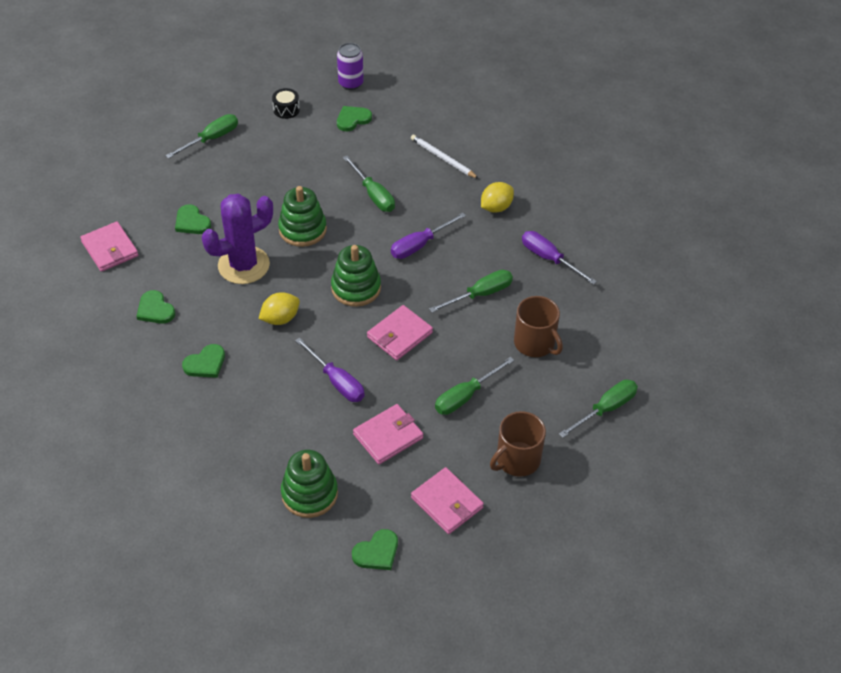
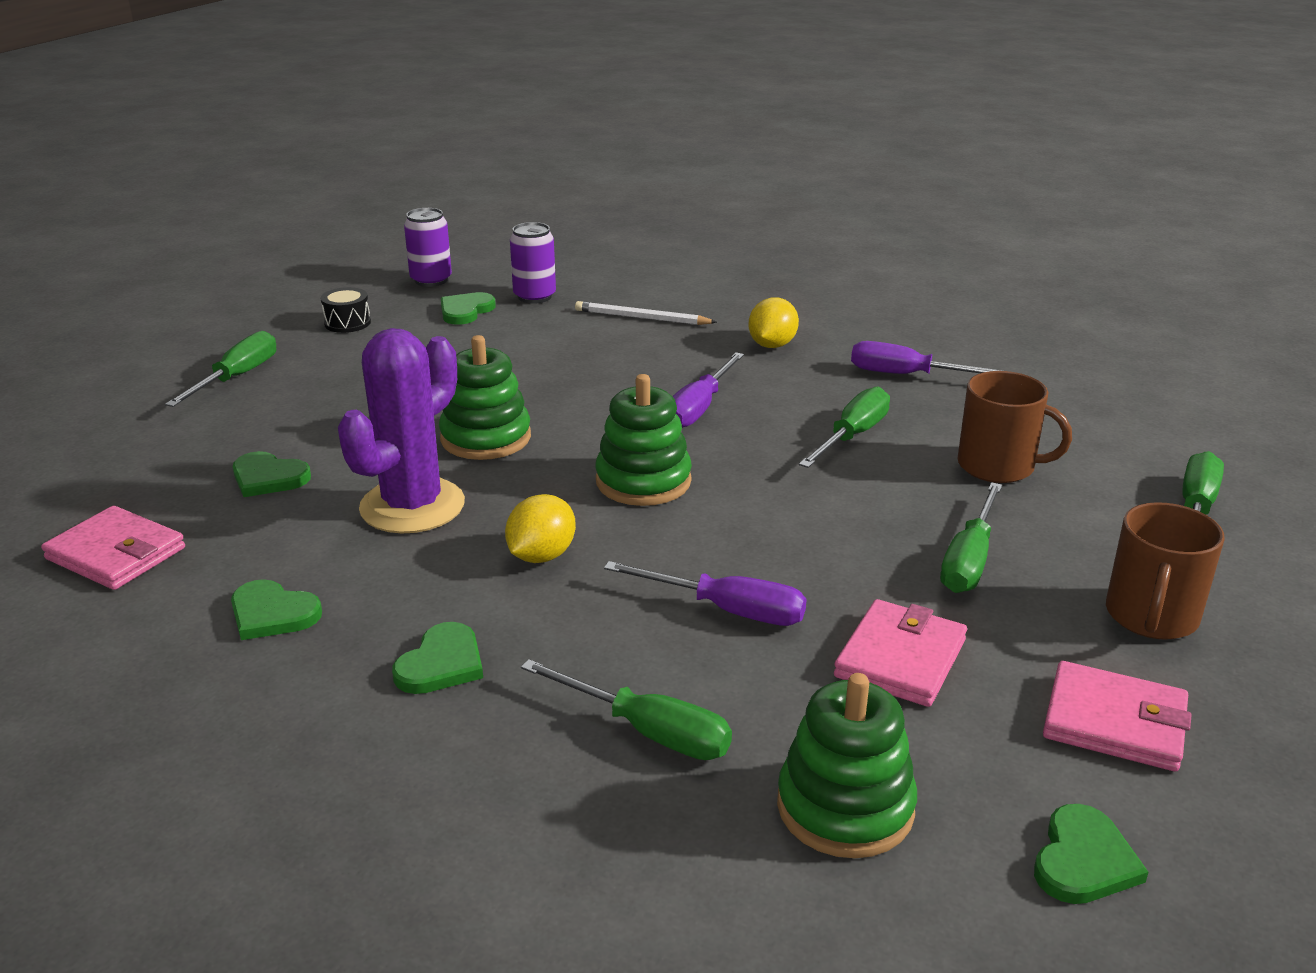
camera: 25 degrees left, 20 degrees down
green screwdriver [343,156,395,212] -> green screwdriver moved to [521,659,732,760]
pink wallet [367,305,433,360] -> none
none -> purple can [510,222,556,304]

